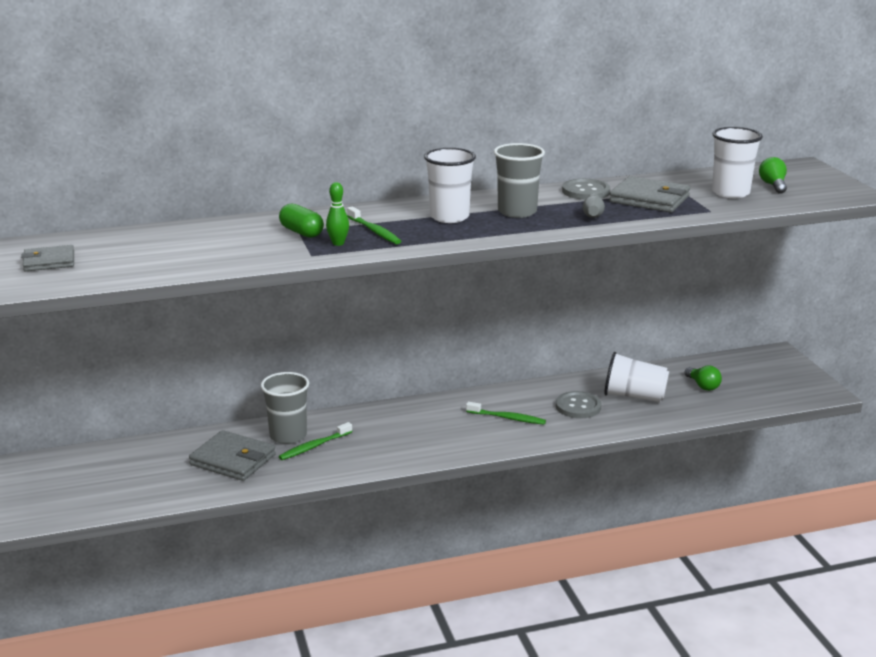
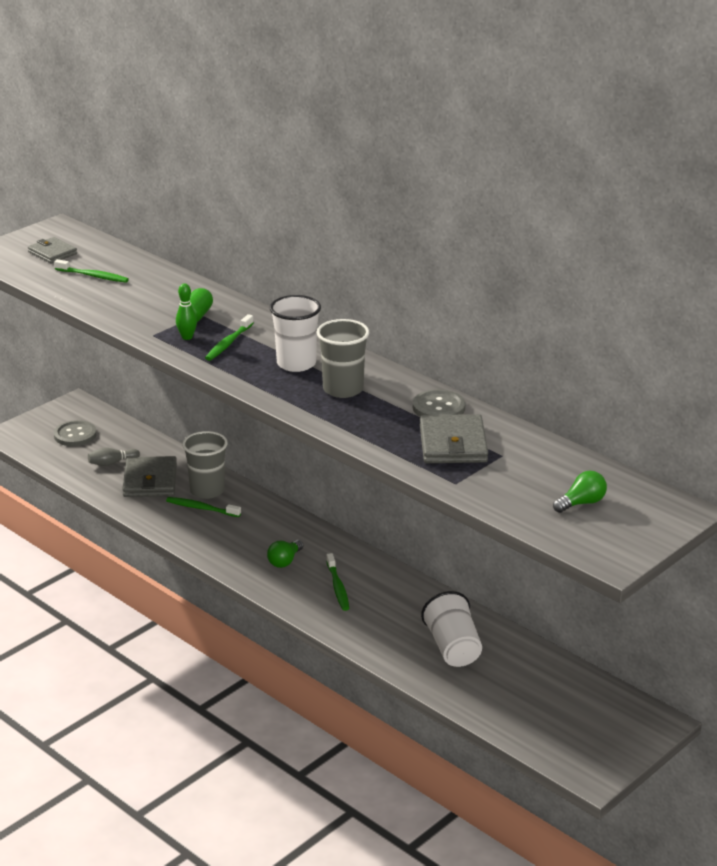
camera: 60 degrees right, 5 degrees up
grey button [556,391,601,418] -> grey button moved to [54,420,97,446]
grey bowling pin [583,193,605,218] -> grey bowling pin moved to [88,447,140,466]
green light bulb [684,365,722,391] -> green light bulb moved to [267,540,303,568]
white cup [712,127,763,198] -> none
none -> green toothbrush [54,259,129,283]

